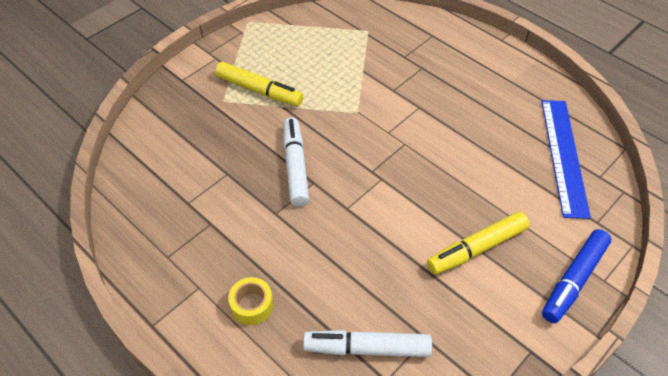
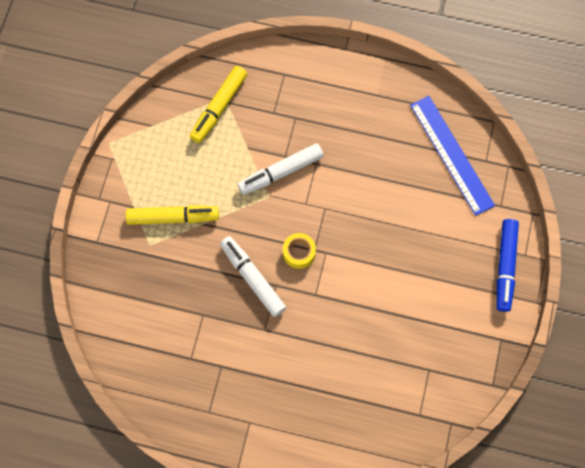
camera: 30 degrees left, 20 degrees up
yellow tape [228,277,273,325] -> yellow tape moved to [283,233,316,269]
white marker [303,330,432,357] -> white marker moved to [238,143,324,195]
yellow marker [427,212,529,275] -> yellow marker moved to [190,66,247,143]

